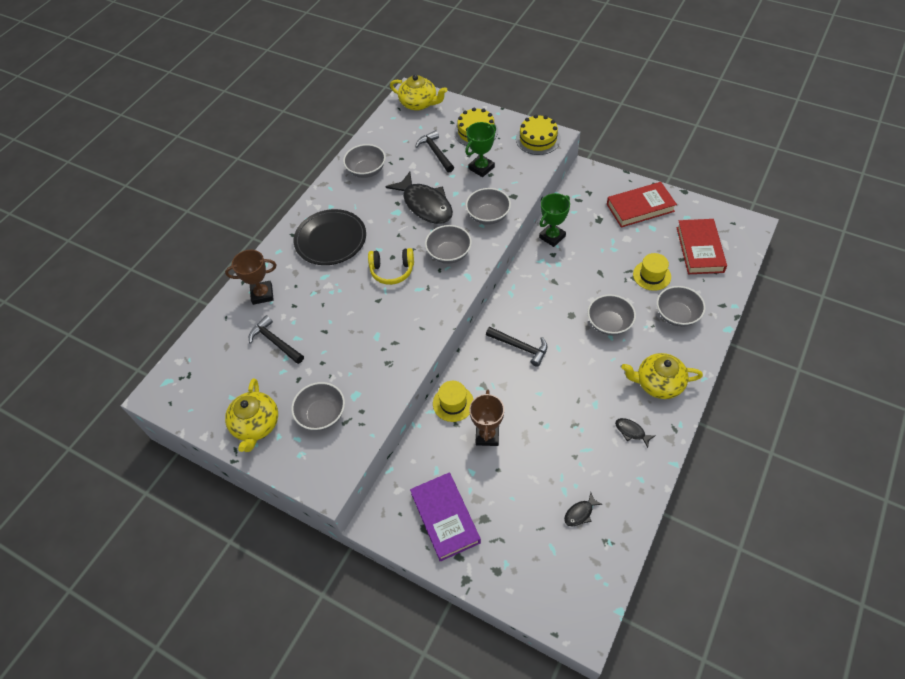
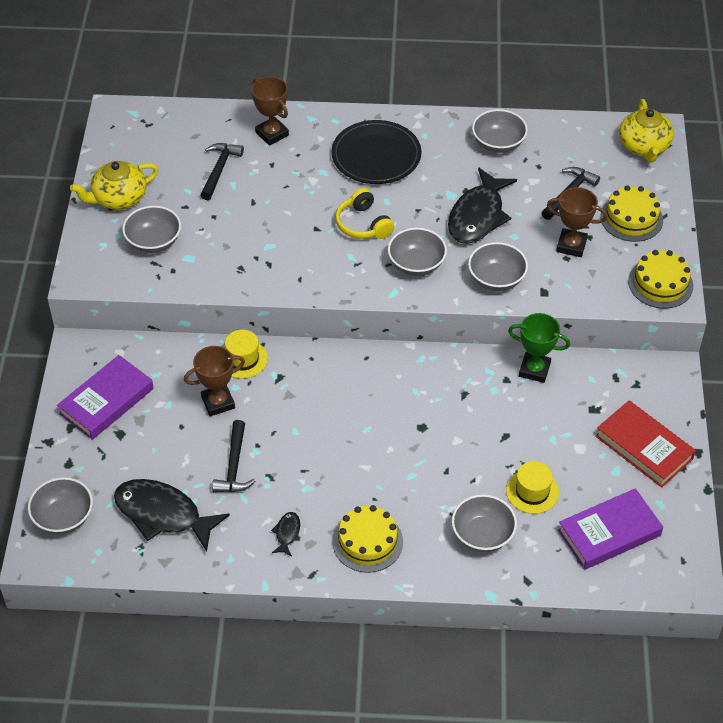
camera: 60 degrees right, 5 degrees down
green trophy [465,122,496,177] -> brown trophy [547,187,607,257]
black hammer [486,327,547,367] -> black hammer moved to [212,420,255,492]
black fish [564,492,603,527] -> black fish [114,479,230,552], size x2.34
grey bowl [588,294,636,336] -> grey bowl moved to [28,477,93,534]
yellow teapot [621,353,703,399] -> yellow cake [333,505,403,573]
red book [676,219,727,274] -> purple book [558,488,663,570]

